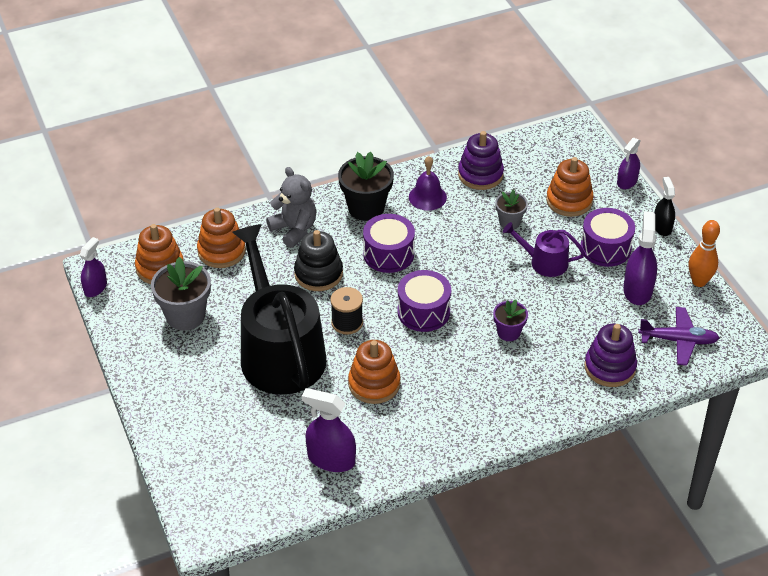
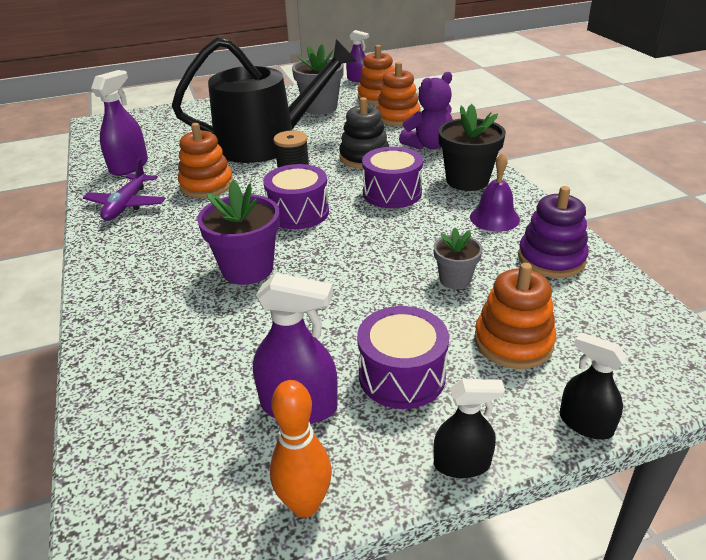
camera: 95 degrees right, 10 degrees down
grey teddy bear [266,167,316,248] -> purple teddy bear [399,72,453,150]
purple flower pot [493,299,528,341] -> purple flower pot [197,180,280,285], size x1.71
purple watering can [503,222,585,277] -> none
purple stacking toy [584,323,637,387] -> none
purple spray bottle [617,137,640,189] -> black spray bottle [560,332,627,439]
purple plane [638,307,720,365] -> purple plane moved to [83,159,166,221]

